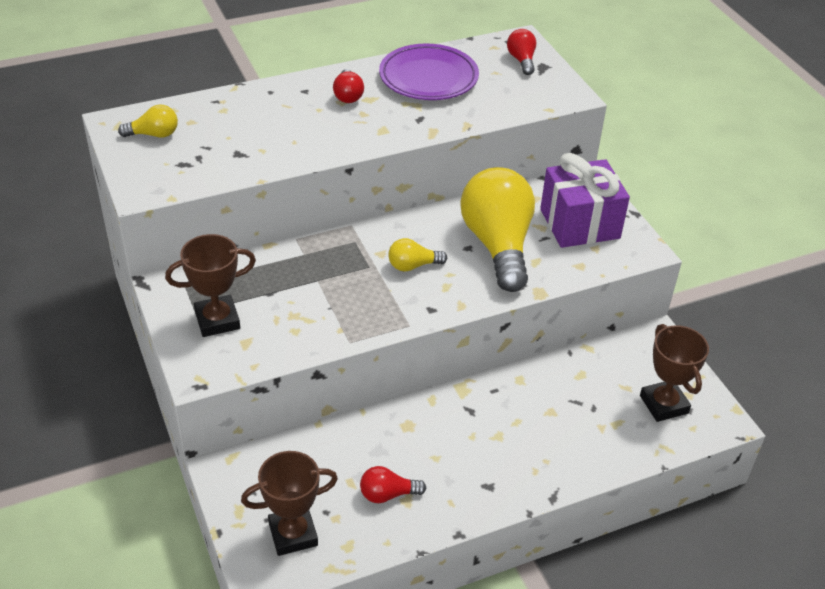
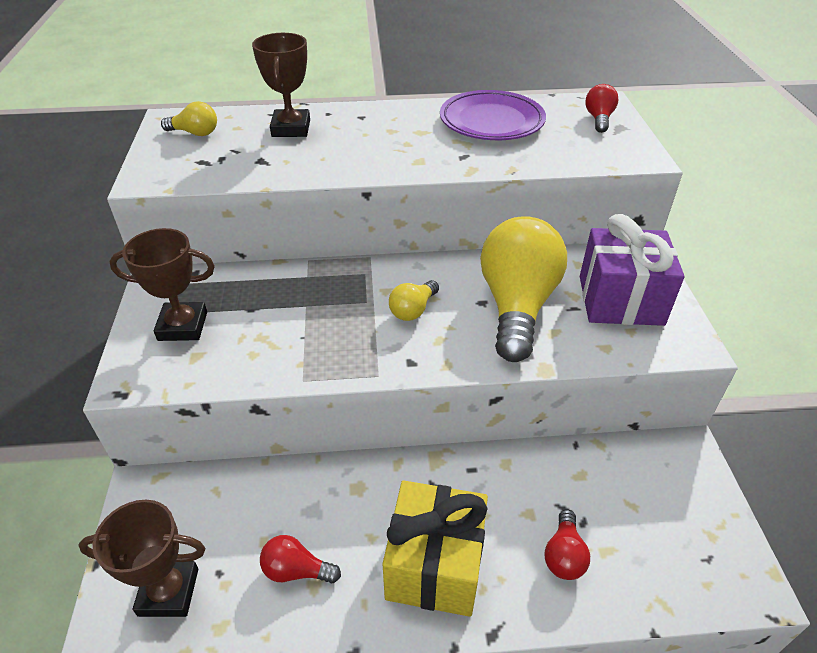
camera: 20 degrees right, 0 degrees up
red light bulb [333,69,364,103] -> red light bulb moved to [545,509,590,580]
yellow light bulb [388,238,447,271] -> yellow light bulb turned 60 degrees counterclockwise [389,280,439,321]
brown trophy [640,324,709,422] -> brown trophy moved to [252,33,310,137]
none -> yellow gift [383,481,488,617]

